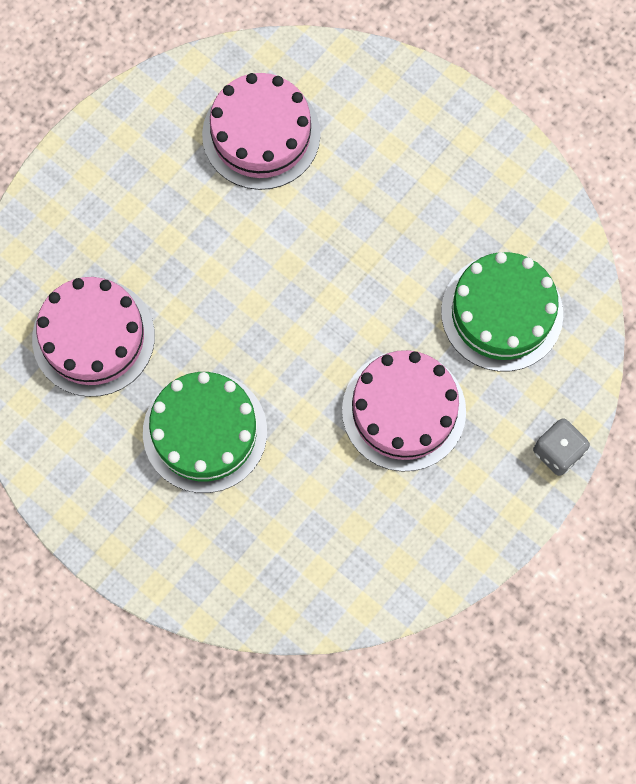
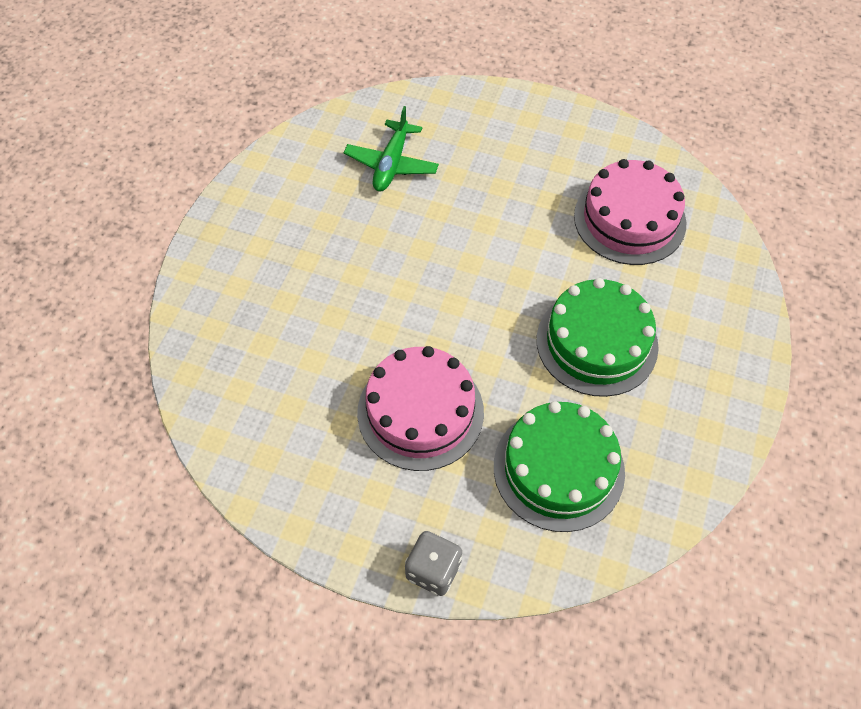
camera: 70 degrees right, 15 degrees down
pink cake [32,277,155,397] -> green plane [344,106,439,191]
green cake [143,372,267,493] -> green cake moved to [537,278,659,397]

